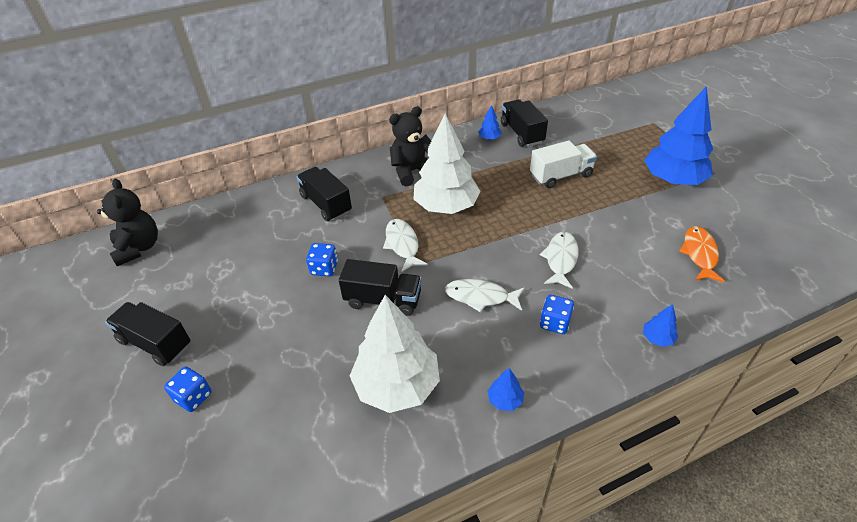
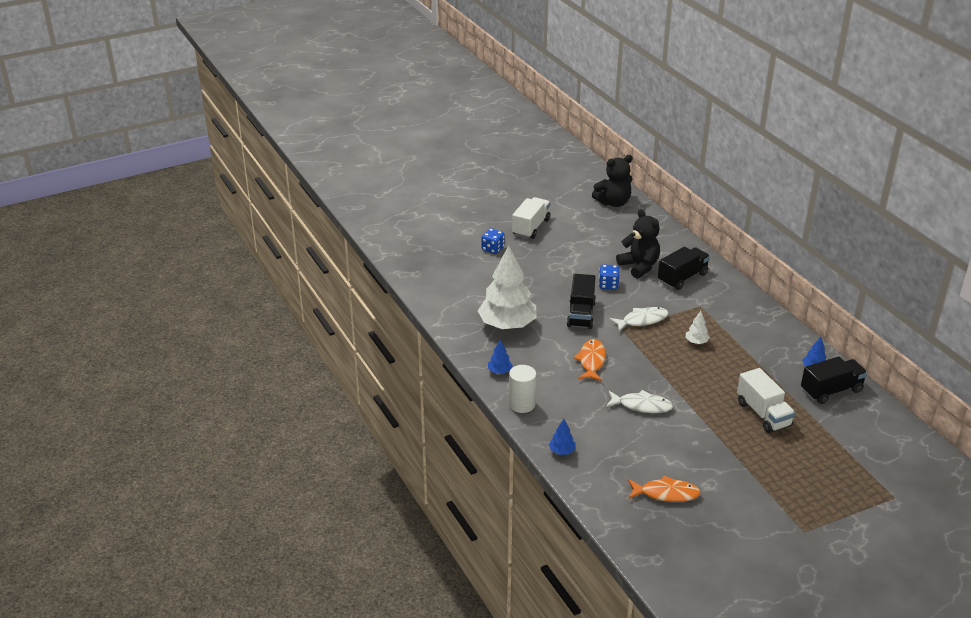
camera: 85 degrees right, 10 degrees down
black truck [105,302,191,366] -> white truck [512,197,550,239]
black teddy bear [389,106,431,186] -> black teddy bear moved to [616,209,660,279]
white tree [413,114,480,214] -> white tree [686,311,710,344], size x0.40
white fish [445,279,524,312] -> orange fish [573,339,606,381]
blue dice [540,295,574,334] -> none
blue tree [644,86,713,185] -> none
none -> white cylinder [509,365,537,413]

